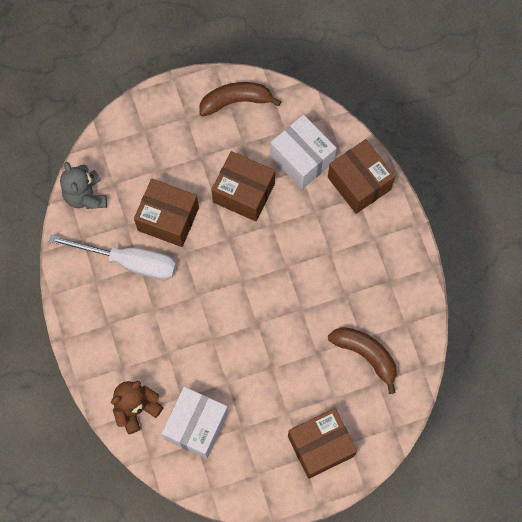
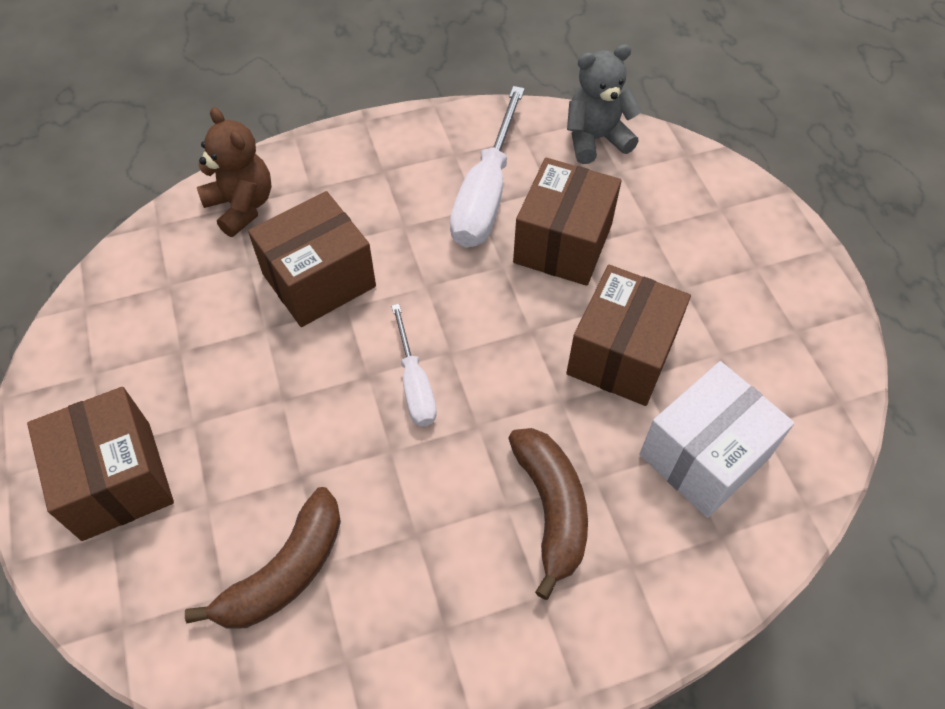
camera: 90 degrees right, 15 degrees down
white box [162,387,228,459] -> none
brown banana [200,82,281,116] -> brown banana moved to [508,428,588,600]
brown box [328,139,395,214] -> brown box moved to [248,191,376,327]
none -> white screwdriver [391,304,437,427]

